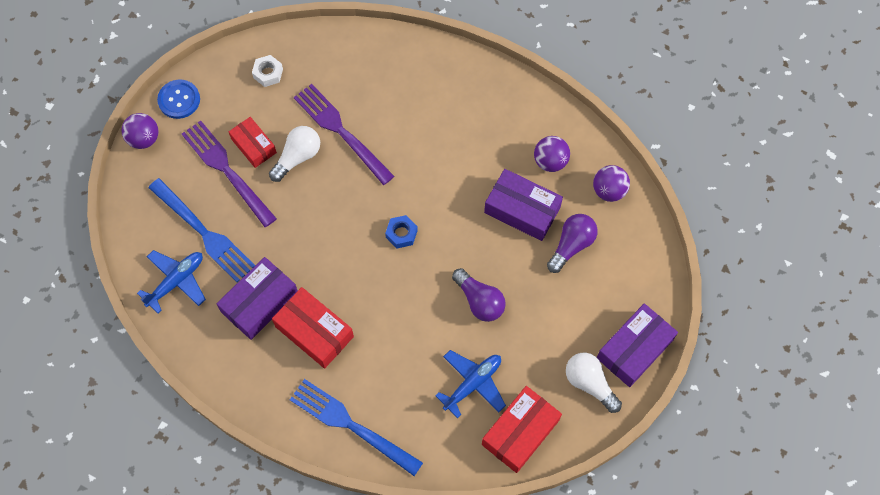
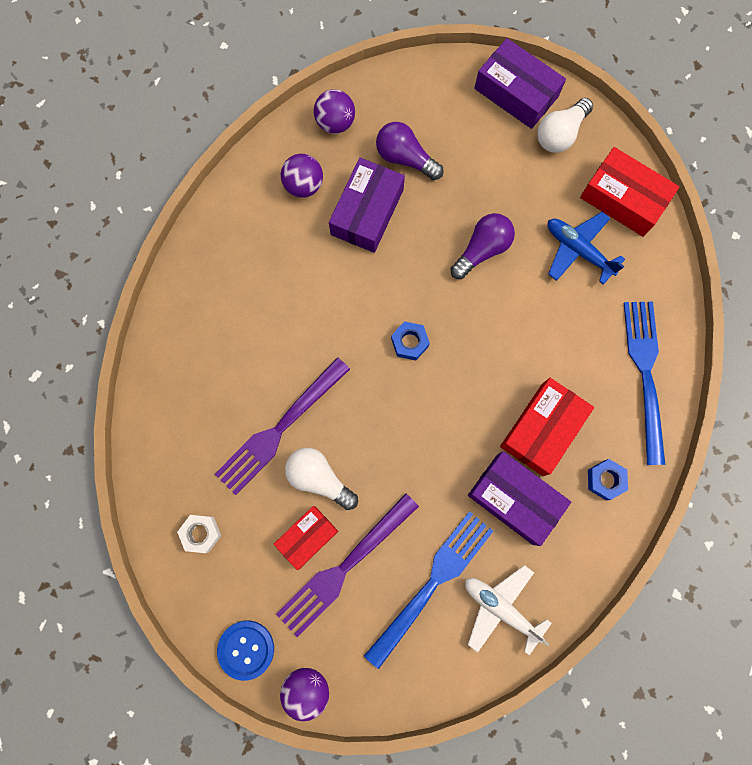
camera: 95 degrees left, 10 degrees up
blue plane [137,250,206,313] -> white plane [465,565,552,655]
blue fork [290,379,423,476] -> blue fork turned 150 degrees clockwise [624,301,665,465]
none -> blue nut [588,459,628,500]

